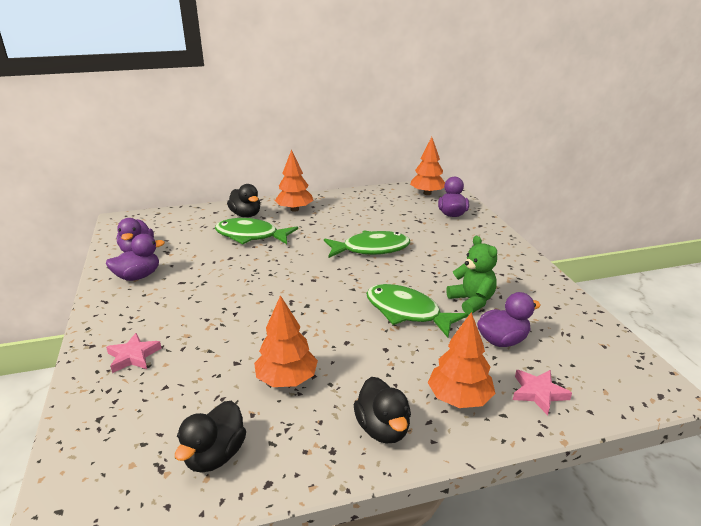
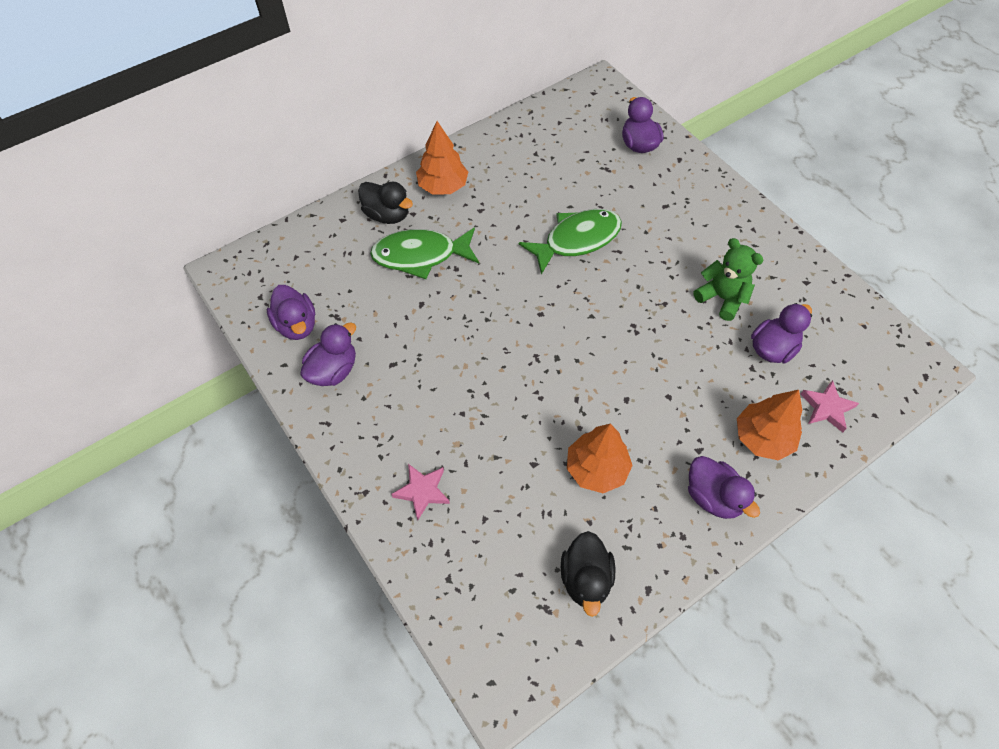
camera: 20 degrees left, 30 degrees up
black duck [354,377,411,444] -> purple duck [688,456,760,519]
green fish [366,284,468,338] -> none
orange tree [410,137,445,195] -> none

